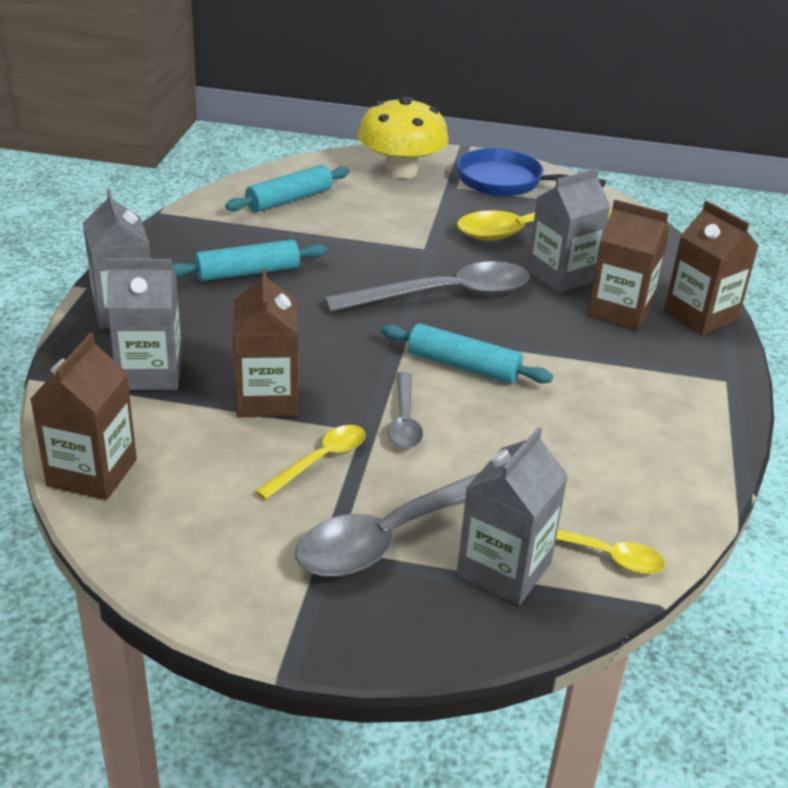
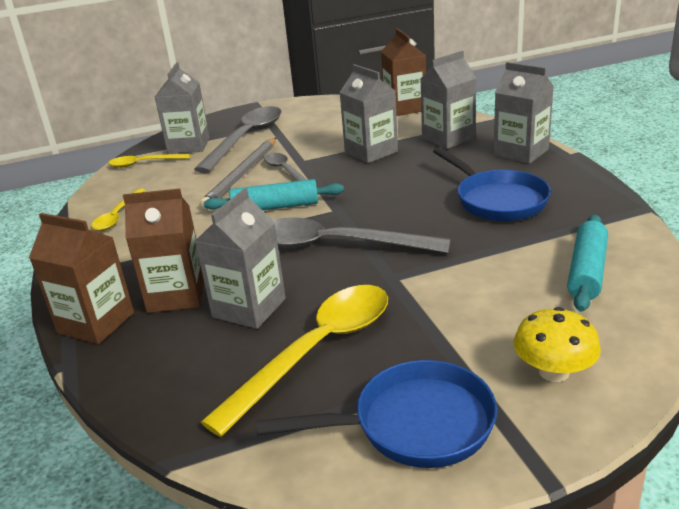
camera: 155 degrees right, 5 degrees down
turquoise rolling pin [172,239,327,282] -> blue pan [433,147,551,221]
brown carton [233,268,298,417] -> grey carton [339,64,398,163]
yellow spoon [255,425,366,500] -> yellow spoon moved to [91,188,145,231]
grey spoon [324,261,530,312] -> grey spoon turned 60 degrees clockwise [273,217,450,253]
yellow mushroom [358,97,449,179] -> yellow mushroom [514,307,601,382], size x0.61
none -> grey pencil [200,138,276,209]

